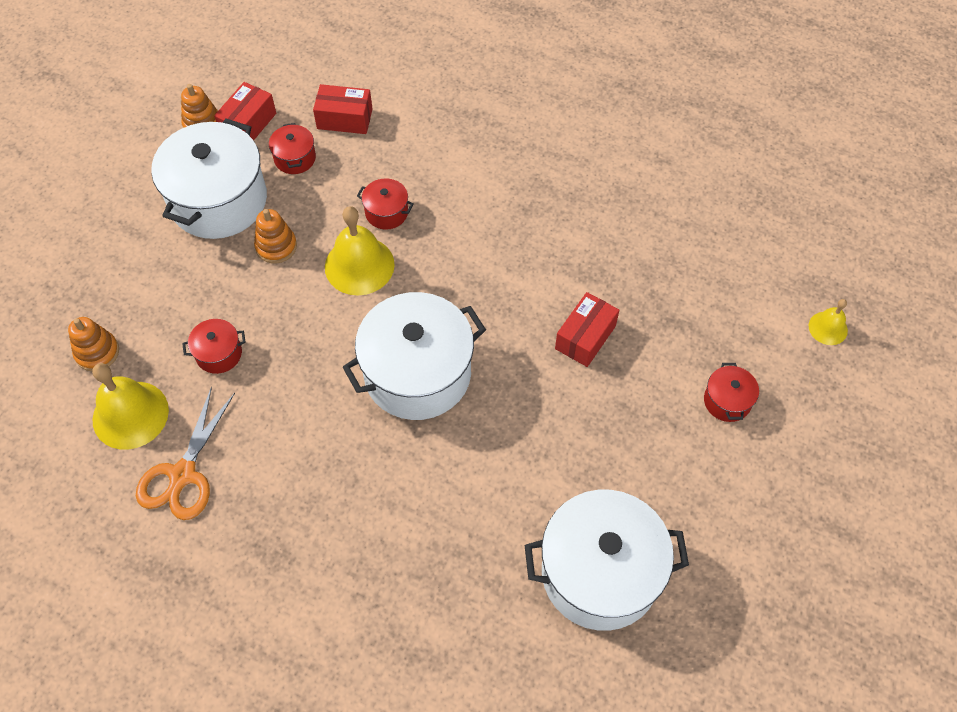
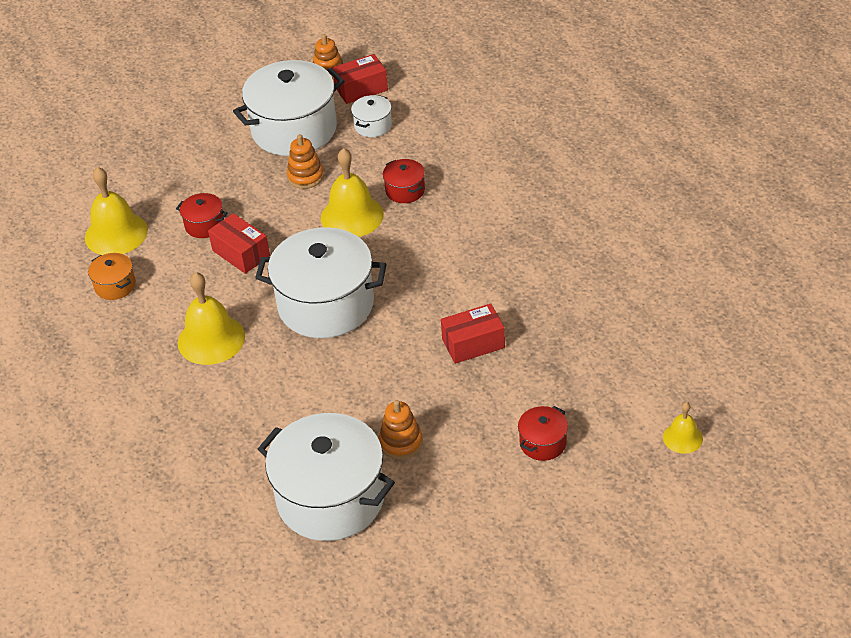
camera: 40 degrees right, 15 degrees down
orange stacking toy [68,317,119,371] -> orange stacking toy moved to [379,400,423,459]
orange scissors [136,386,235,520] -> orange pot [88,253,136,300]
red pot [269,123,316,174] -> white pot [351,95,392,137]
red box [313,84,373,134] -> red box moved to [208,213,270,274]
none -> yellow bell [178,272,245,365]

